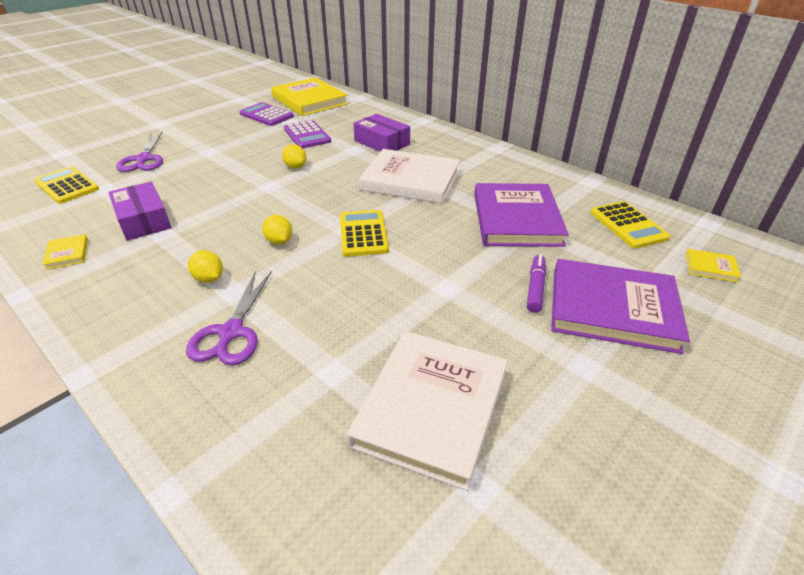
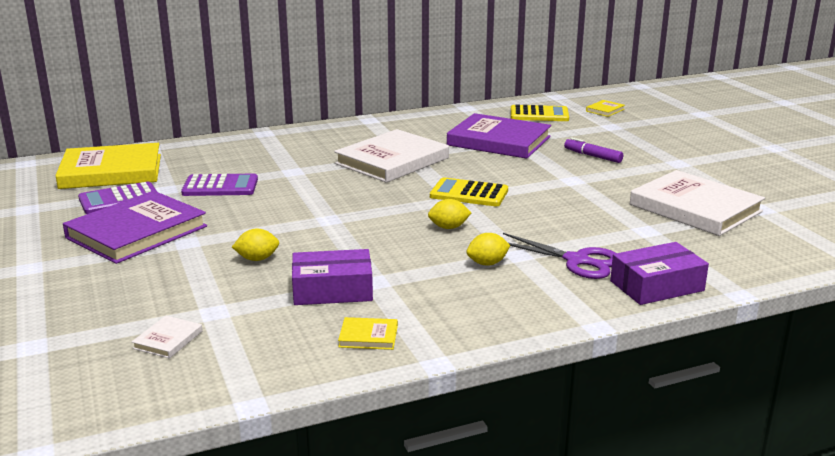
camera: 65 degrees left, 15 degrees down
yellow calculator [34,167,99,204] -> white book [132,316,203,359]
purple scissors [116,132,163,172] -> none
yellow lemon [282,144,306,168] -> yellow lemon moved to [232,229,279,261]
purple box [353,114,410,152] -> purple box moved to [610,242,709,305]
purple book [551,259,690,354] -> purple book moved to [63,191,207,264]

